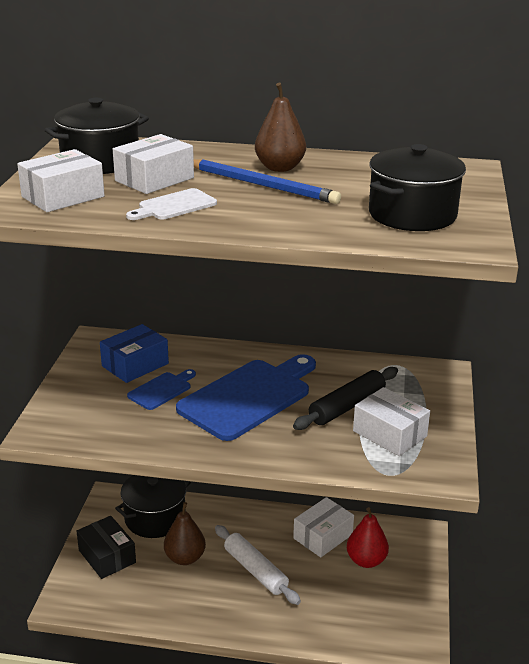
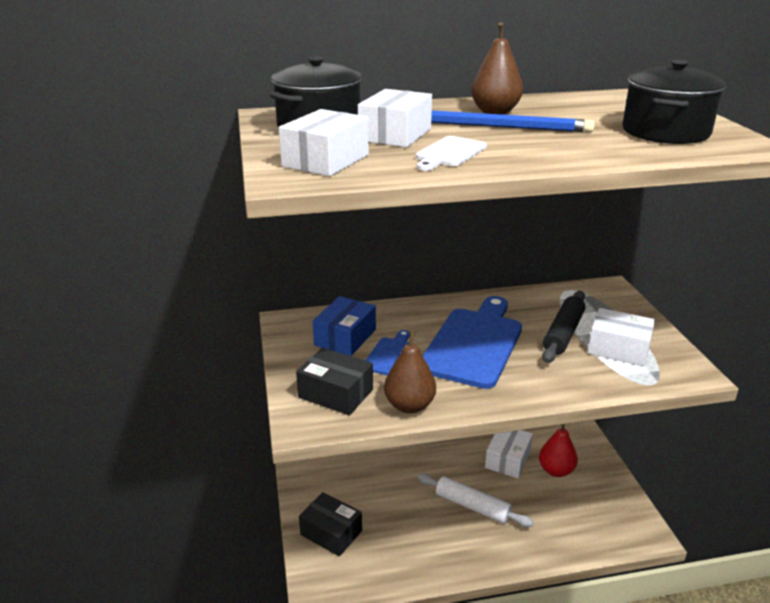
camera: 20 degrees left, 0 degrees up
black pot [115,475,191,538] -> none
brown pear [164,502,206,565] -> brown pear moved to [384,331,436,413]
none -> black box [296,347,373,415]

